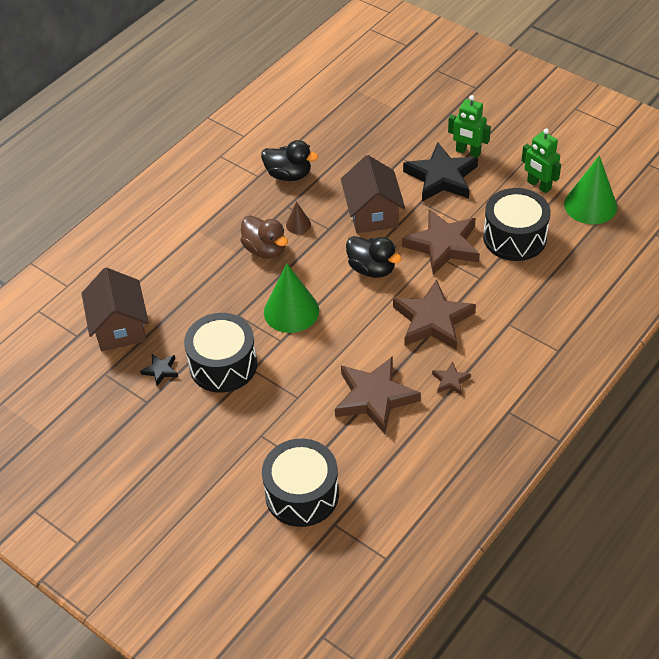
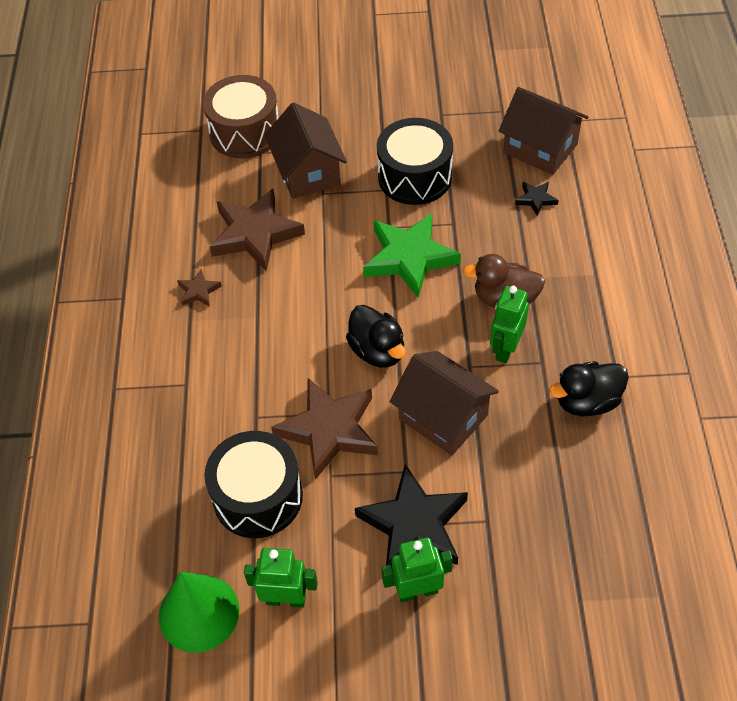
camera: 140 degrees right, 5 degrees up
black star [140,354,178,386] -> black star moved to [515,182,558,216]
black drum [262,439,339,527] -> brown drum [203,75,278,159]
green cone [264,263,319,333] -> green star [363,213,461,298]
brown cone [286,202,311,234] -> green robot [490,286,529,363]
black duck [346,236,402,278] -> black duck turned 120 degrees counterclockwise [346,305,406,367]
brown star [393,279,476,350] -> none
none -> brown house [265,103,347,199]

